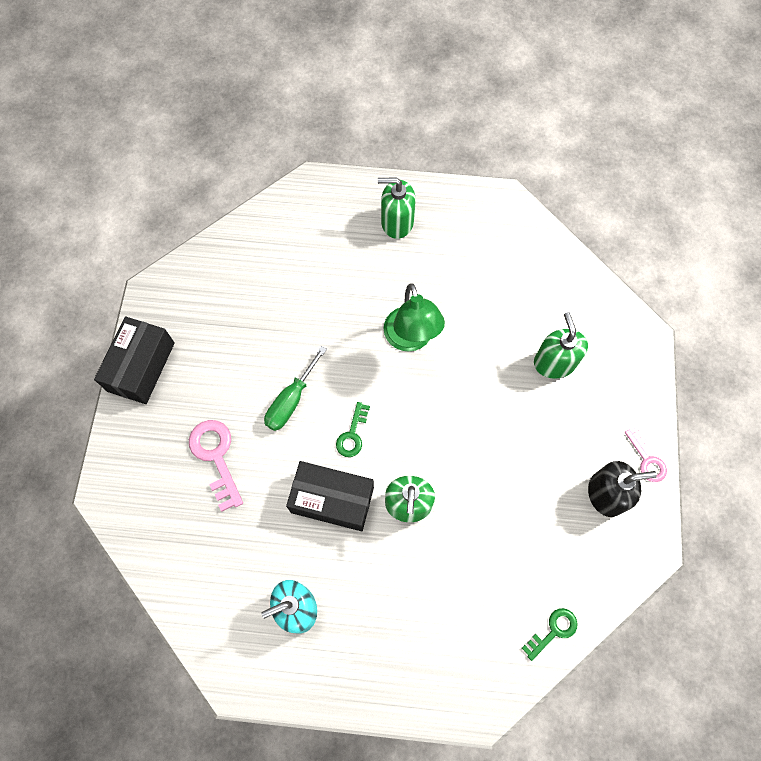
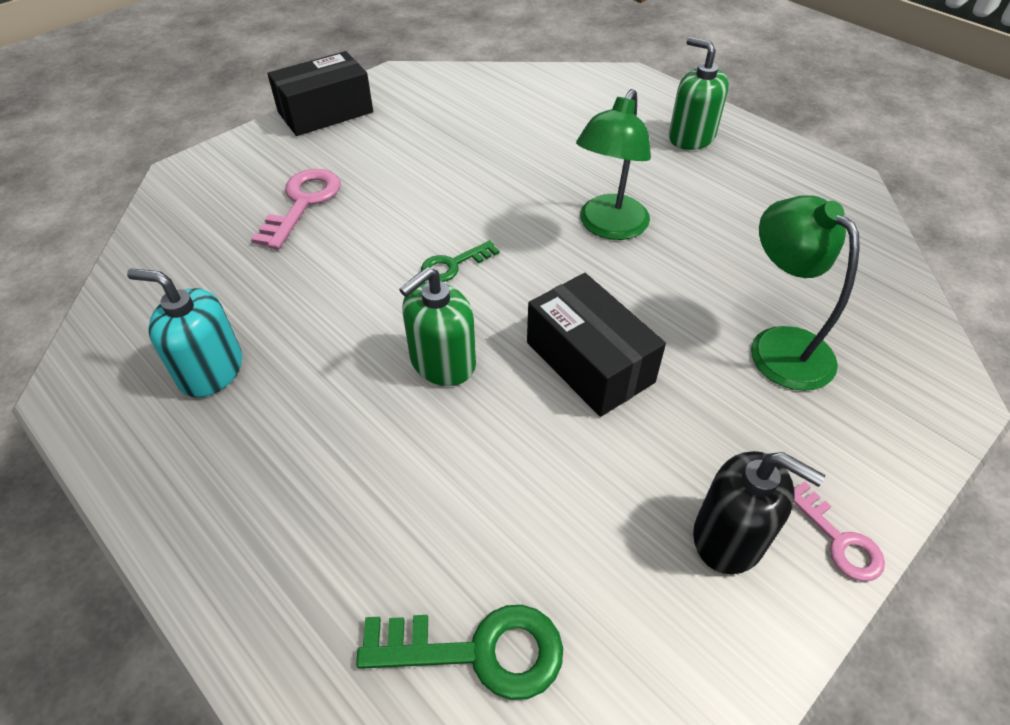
camera: 40 degrees right, 20 degrees down
green screwdriver [264,346,327,431] -> none
black box [286,461,374,531] -> black box moved to [527,273,666,417]
green key [522,608,577,661] -> green key [356,605,563,700], size x1.62
green soap dispenser [534,312,588,379] -> green lamp [751,195,860,391]
pink key [625,427,667,482] -> pink key turned 45 degrees counterclockwise [794,481,885,581]

